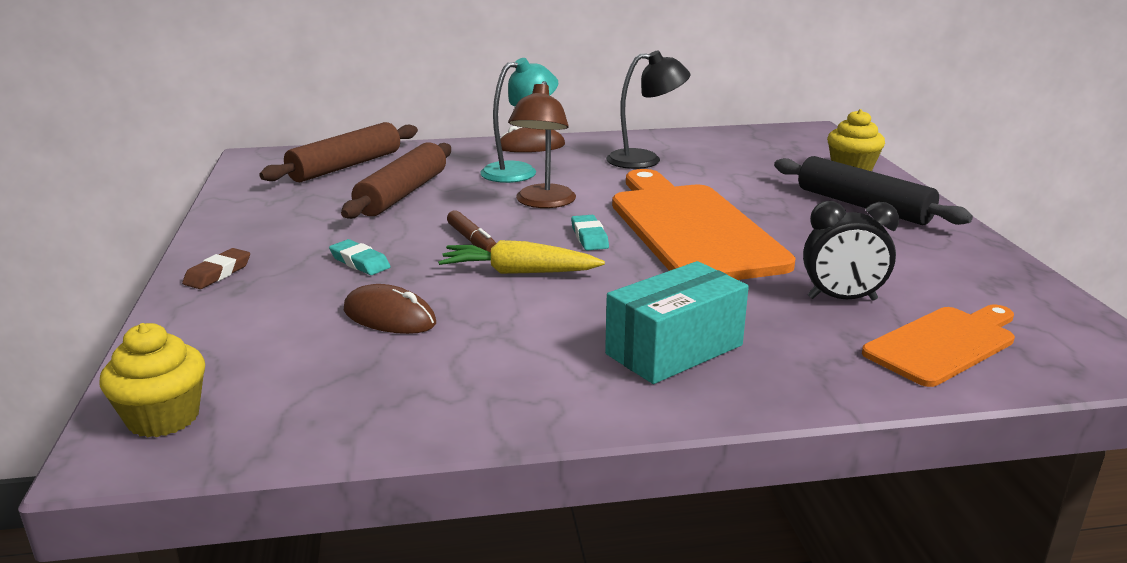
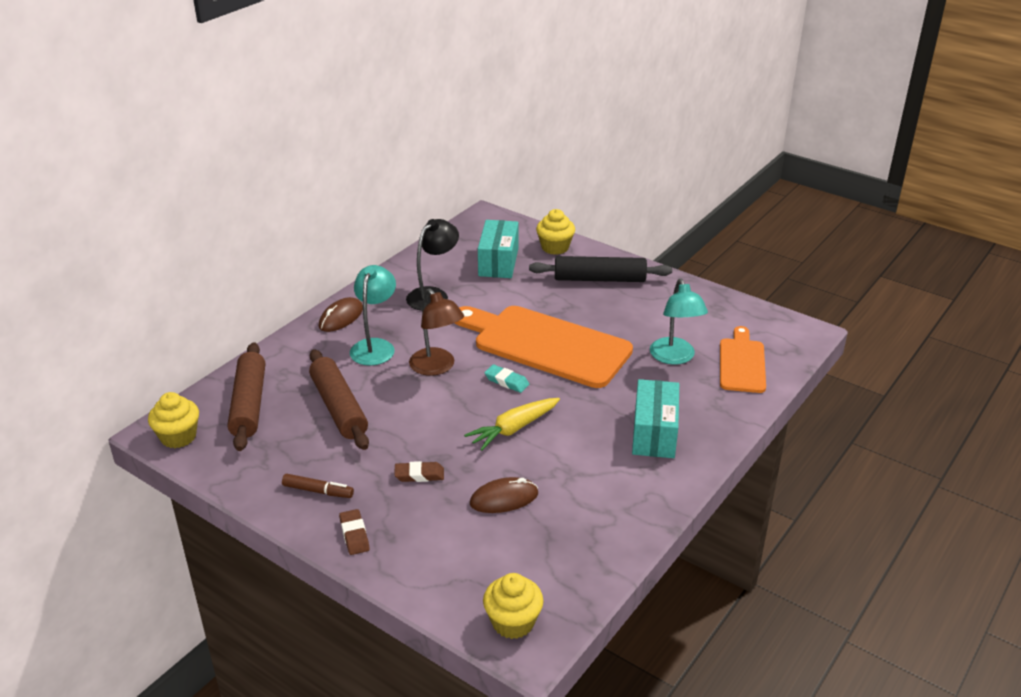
camera: 45 degrees left, 10 degrees up
turquoise eraser [329,239,391,275] -> brown eraser [394,461,444,482]
brown marker [447,210,496,252] -> brown marker moved to [282,474,354,498]
black clock [803,201,899,300] -> turquoise lamp [650,279,708,365]
none -> yellow cupcake [148,392,199,448]
none -> turquoise box [478,220,519,278]

